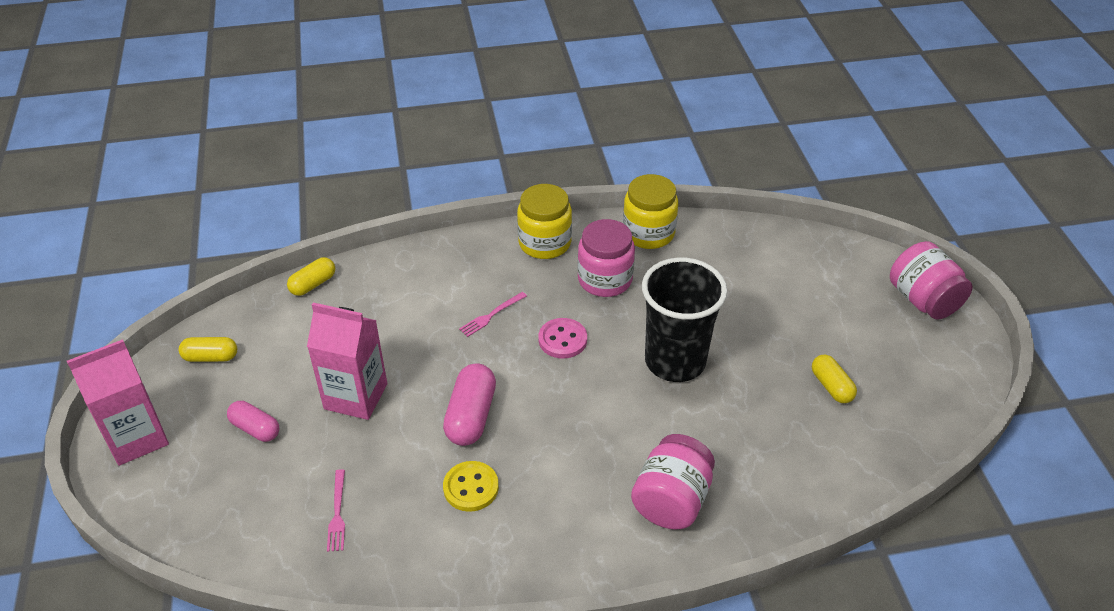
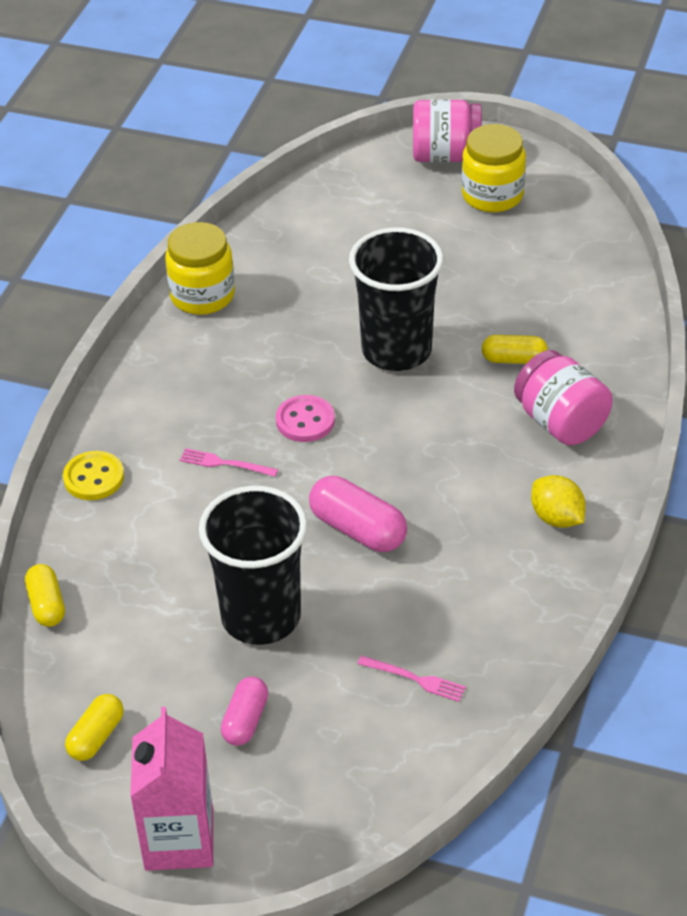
camera: 60 degrees left, 0 degrees up
pink capsule [227,401,279,442] -> pink capsule turned 45 degrees counterclockwise [221,677,268,746]
pink carton [307,302,387,420] -> black cup [199,486,307,645]
yellow button [443,461,499,512] -> yellow button moved to [63,451,124,500]
pink fork [459,292,527,337] -> pink fork turned 120 degrees clockwise [180,448,278,477]
yellow jar [517,184,572,259] -> yellow jar moved to [462,124,526,212]
pink jar [577,219,635,297] -> none
yellow capsule [812,355,857,403] -> yellow capsule moved to [482,335,548,364]
none -> yellow lemon [531,475,586,528]

